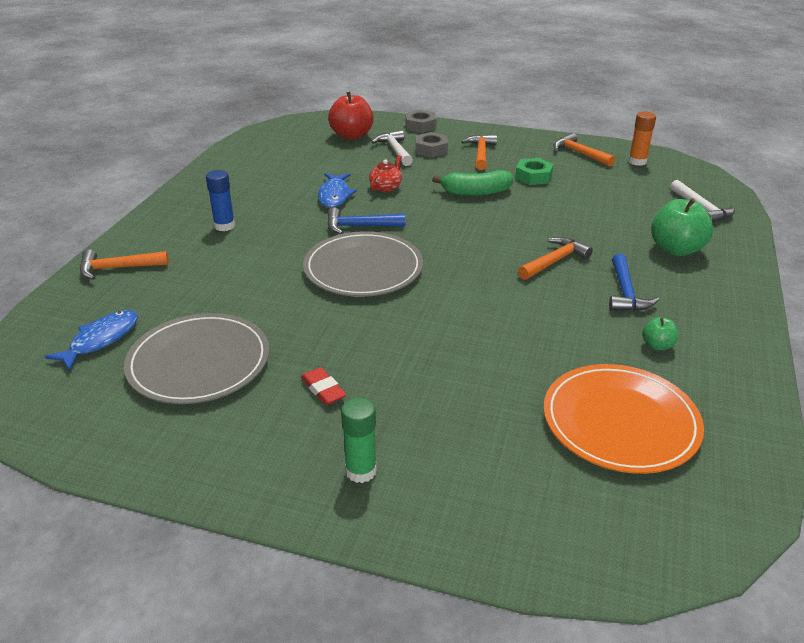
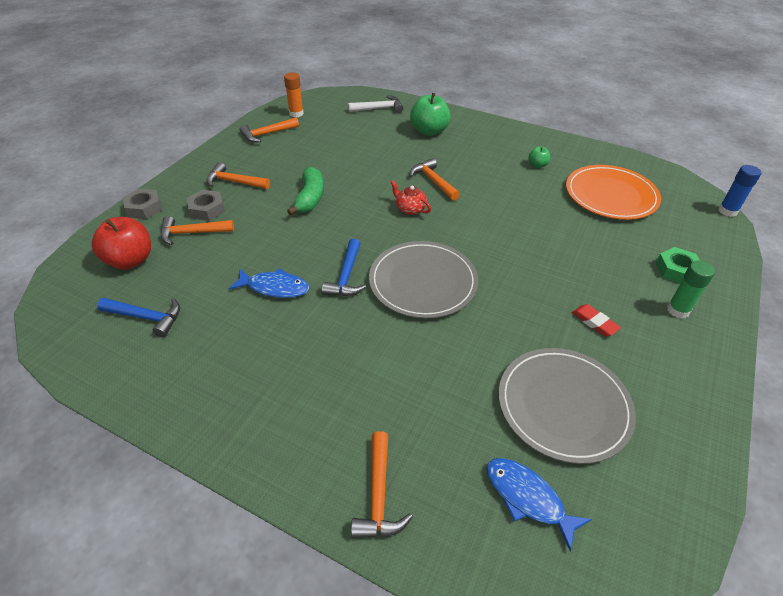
camera: 80 degrees left, 10 degrees up
blue glue stick [206,170,235,231] -> blue glue stick moved to [718,165,761,217]
red eraser [301,367,346,405] -> red eraser turned 75 degrees clockwise [572,304,621,336]
red teapot [369,155,402,192] -> red teapot moved to [390,180,431,215]
white hammer [372,130,413,166] -> orange hammer [161,216,234,245]
green nut [515,158,554,185] -> green nut moved to [656,247,700,283]
blue hammer [609,254,659,311] -> blue hammer moved to [97,298,180,338]

